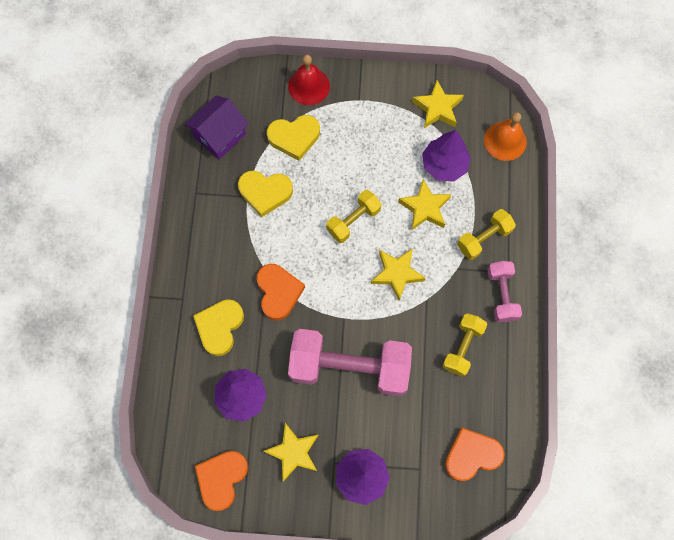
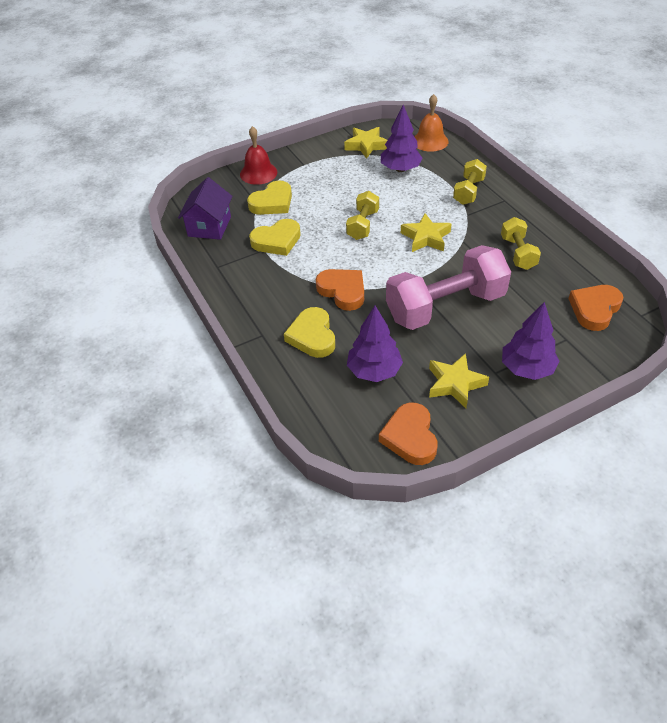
camera: 30 degrees left, 25 degrees down
yellow star [398,179,451,231] -> none
pink dumbbell [487,261,522,322] -> none

